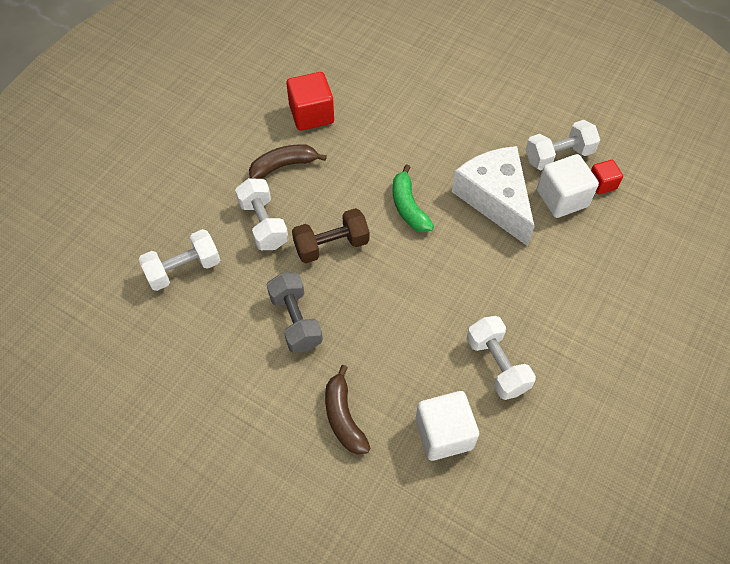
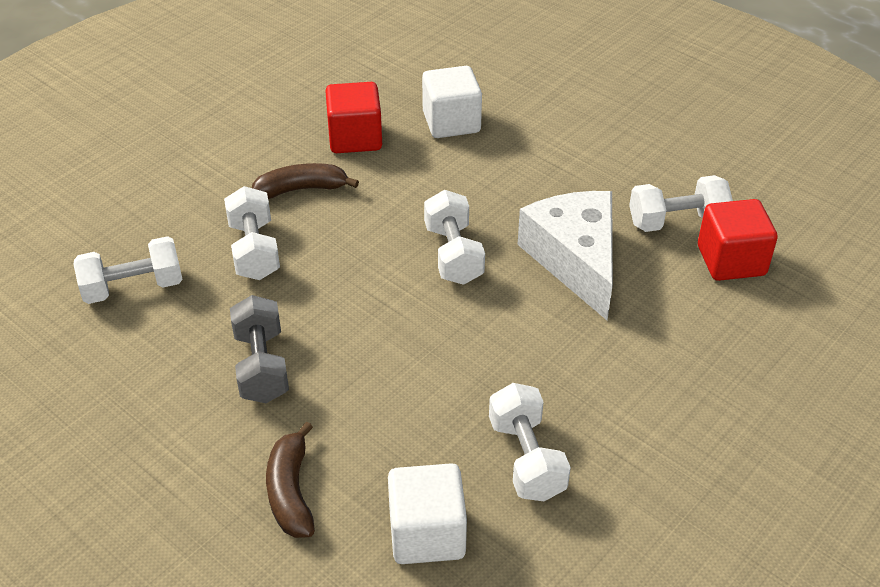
camera: 10 degrees right, 15 degrees down
brown dumbbell [292,208,369,263] -> none
green banana [393,164,434,232] -> white dumbbell [424,190,485,285]
white cube [537,154,599,218] -> white cube moved to [422,66,482,138]
red cube [591,160,623,194] -> red cube [698,199,778,281], size x1.76

